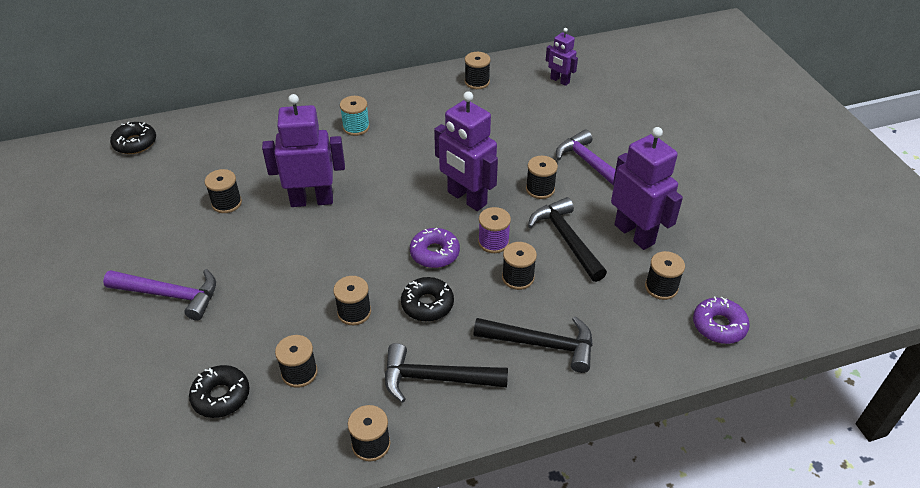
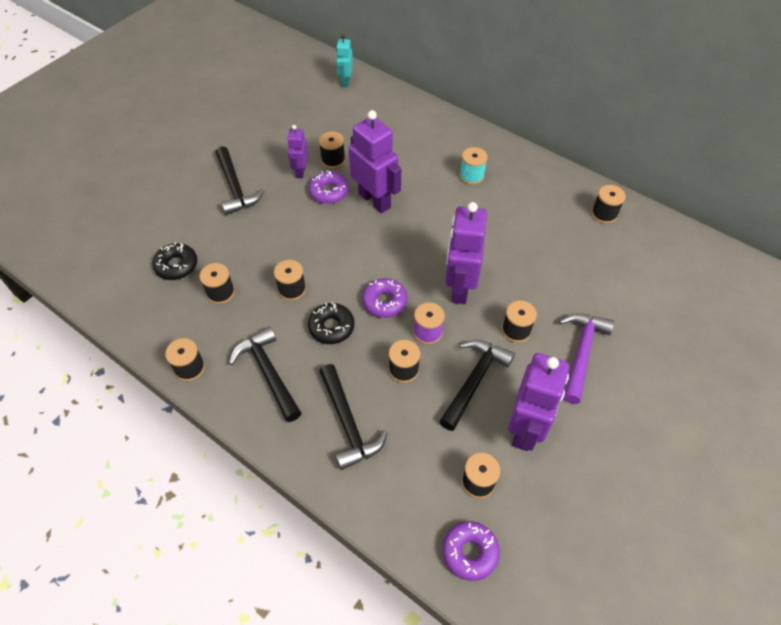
camera: 55 degrees right, 10 degrees up
purple hammer [103,269,216,321] -> black hammer [216,146,264,215]
black donut [110,122,156,154] -> turquoise robot [336,34,353,87]
purple robot [546,28,578,86] -> purple robot moved to [287,125,308,178]
none -> purple donut [309,171,349,204]

